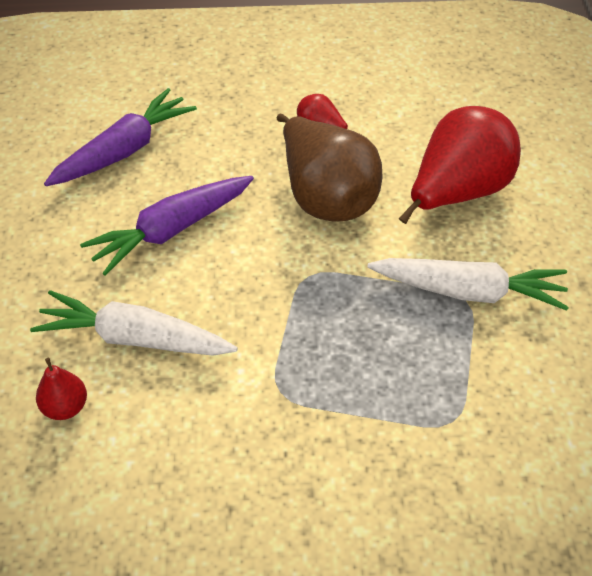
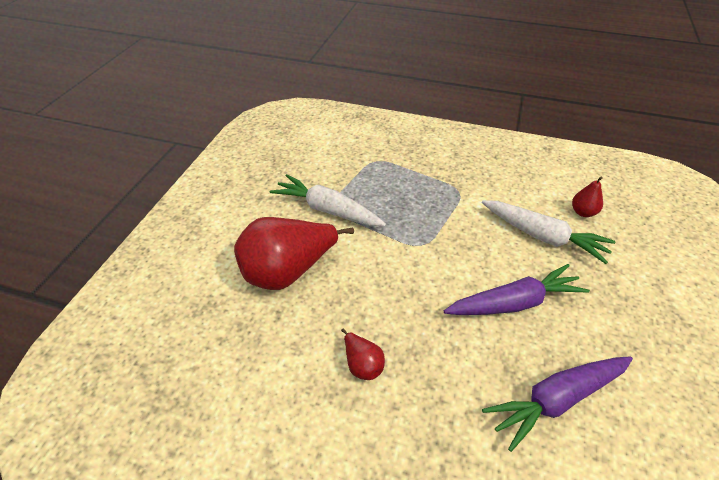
camera: 160 degrees left, 5 degrees down
brown pear [276,114,383,221] -> none

